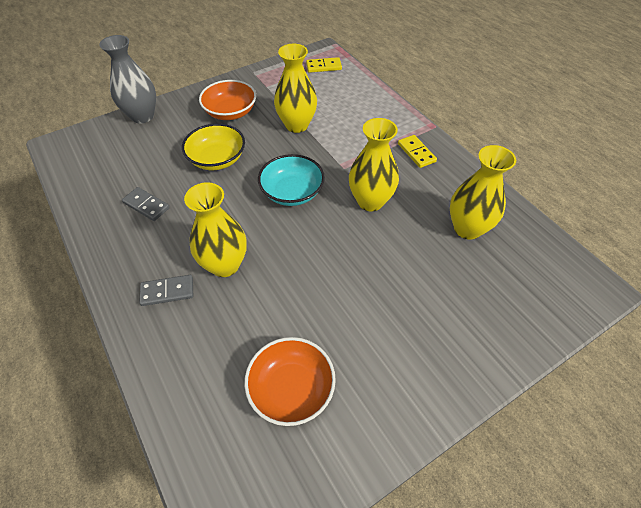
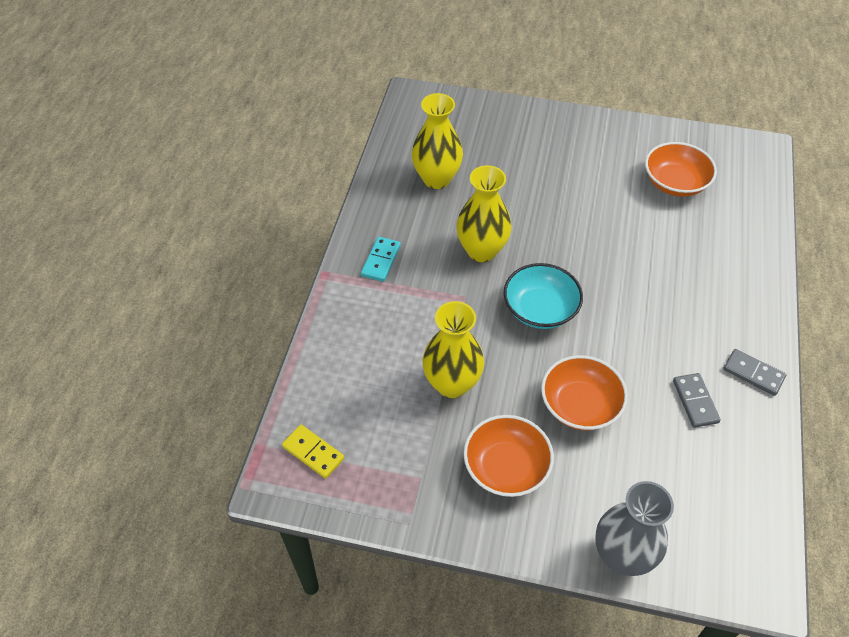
camera: 135 degrees left, 0 degrees up
grey domino [139,275,193,306] -> grey domino moved to [723,349,787,396]
yellow bowl [182,124,245,170] -> orange bowl [541,355,628,430]
yellow vase [184,182,247,277] -> none
yellow domino [398,135,437,168] -> turquoise domino [361,237,401,282]

